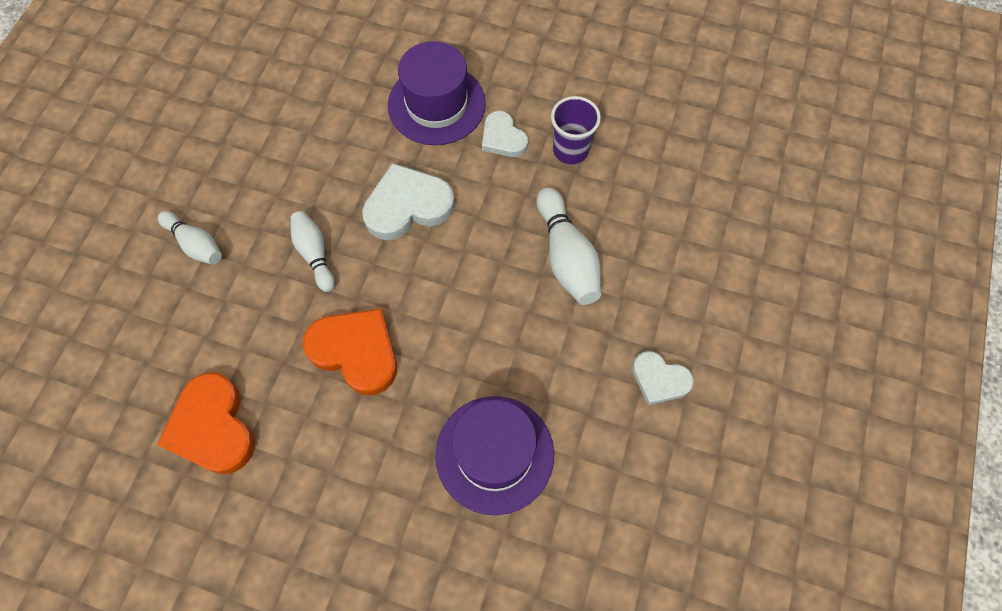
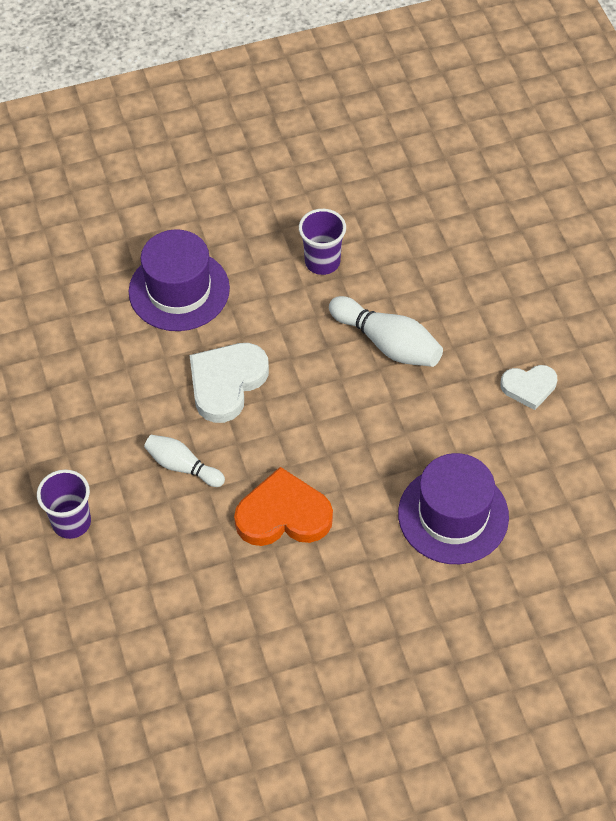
camera: 35 degrees left, 10 degrees down
orange heart [157,372,255,475] -> none
white bowling pin [158,211,222,265] -> purple cup [37,470,91,539]
white heart [482,111,528,157] -> none

